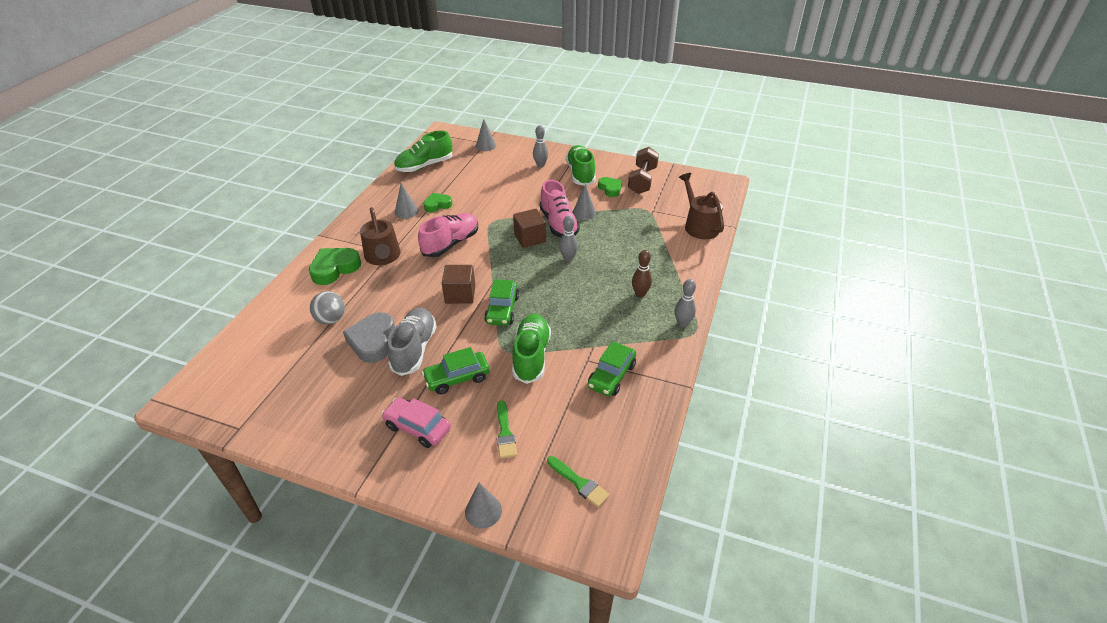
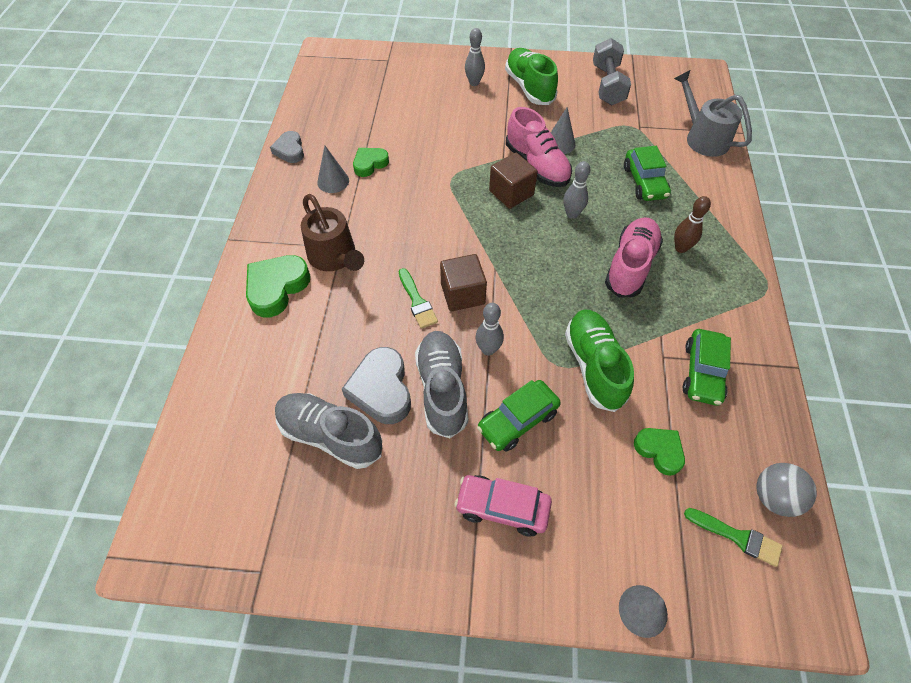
camera: 15 degrees left, 15 degrees up
grey ball [310,291,345,325] -> grey ball moved to [756,463,817,517]
green shoe [394,131,452,172] -> none
pink shoe [418,213,478,257] -> pink shoe moved to [605,217,663,298]
grey cone [476,119,496,151] -> none
green car [484,279,519,326] -> green car moved to [624,146,671,201]
green brush [497,401,517,459] -> green brush moved to [399,268,438,329]
green heart [598,177,622,197] -> green heart moved to [634,428,685,476]
brown dumbbell [628,147,659,194] -> grey dumbbell [593,38,631,105]
grey bowling pin [675,279,696,327] -> grey bowling pin moved to [476,303,504,356]
brown watering can [679,173,724,239] -> grey watering can [674,70,752,157]
none -> grey heart [270,131,304,163]
none -> grey shoe [275,393,382,469]

